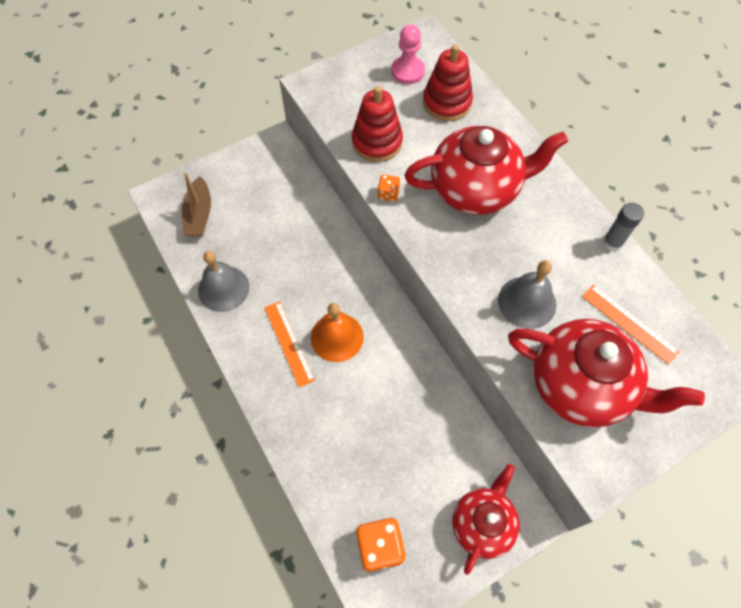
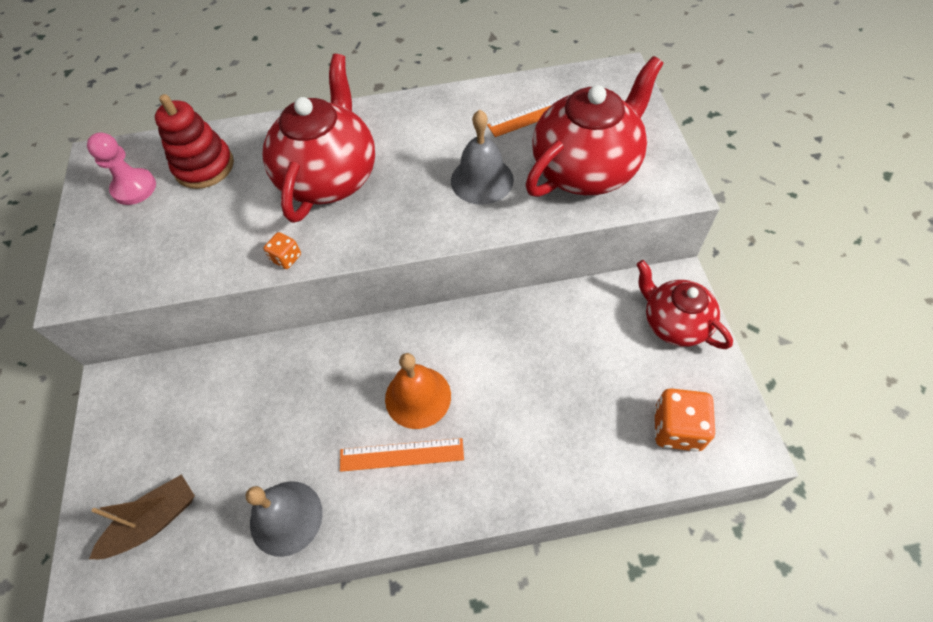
camera: 65 degrees left, 5 degrees down
brown boat [182,172,211,236] -> brown boat turned 60 degrees counterclockwise [89,474,195,559]
red stacking toy [352,86,403,162] -> none
grey glue stick [603,203,644,252] -> none

